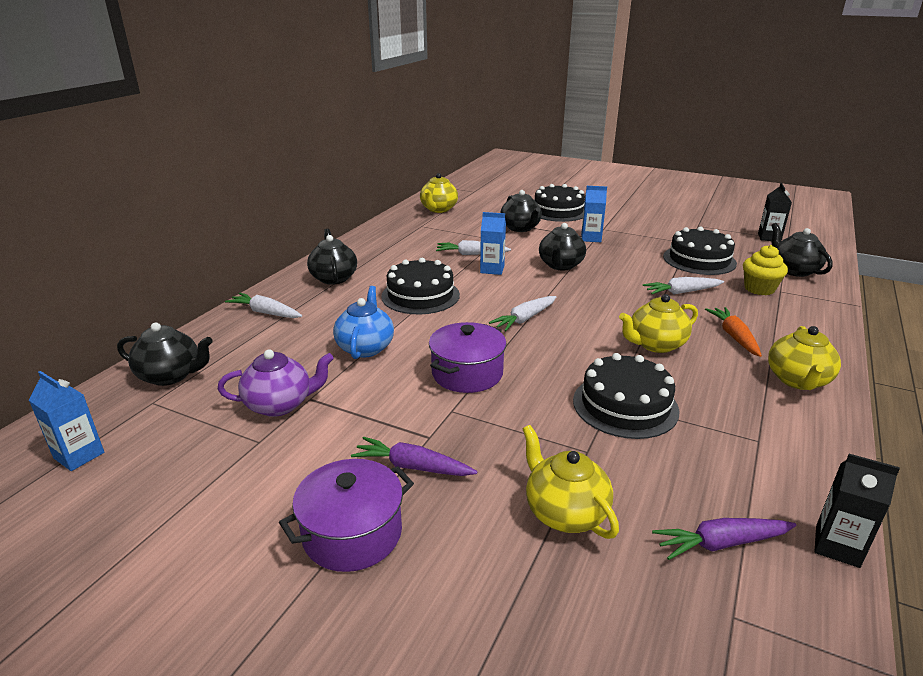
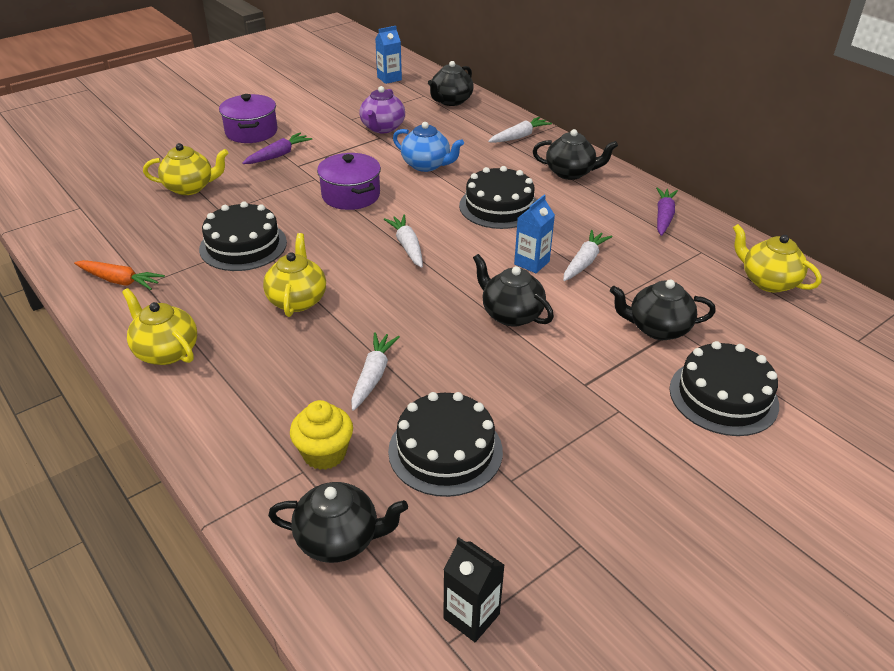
camera: 115 degrees right, 10 degrees up
blue carton [581,186,607,242] -> none
purple carrot [652,518,797,560] -> purple carrot moved to [656,187,678,236]
orange carrot [705,307,762,357] -> orange carrot moved to [74,260,165,290]
black carton [814,454,900,568] -> none

